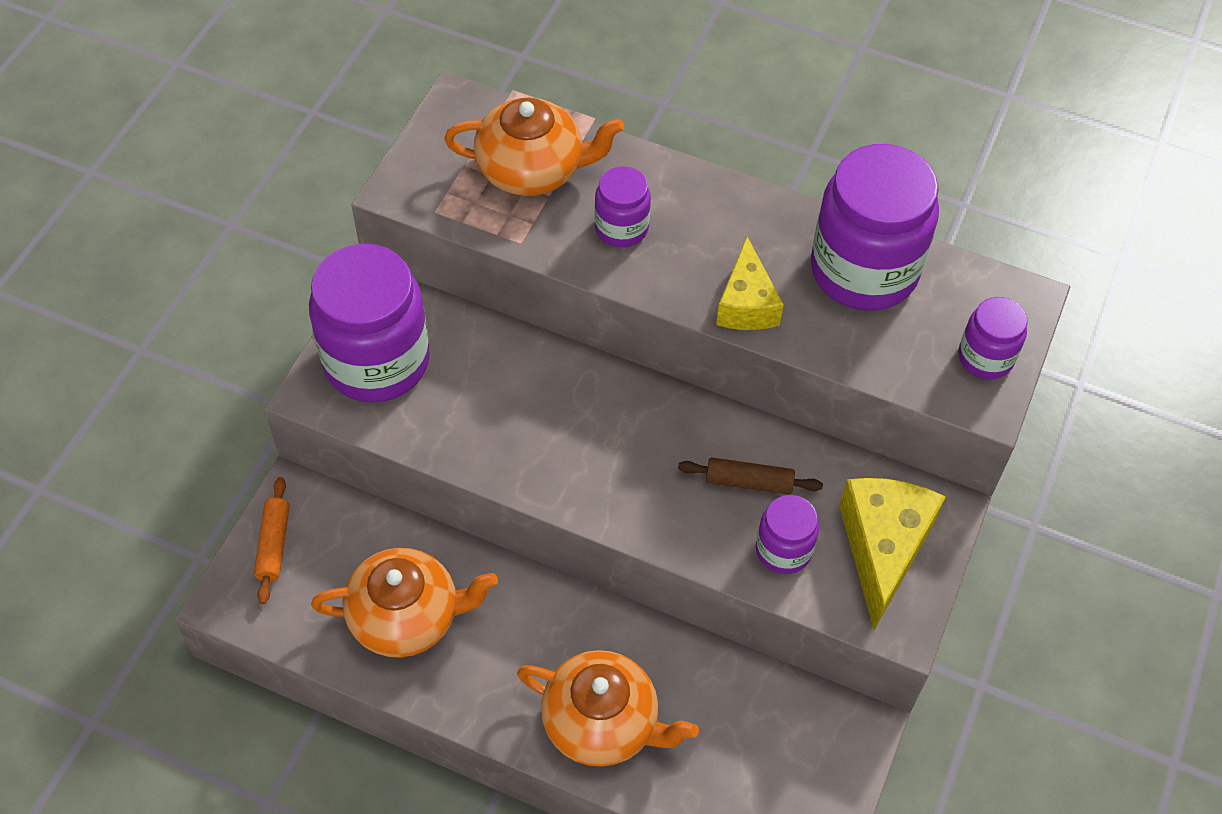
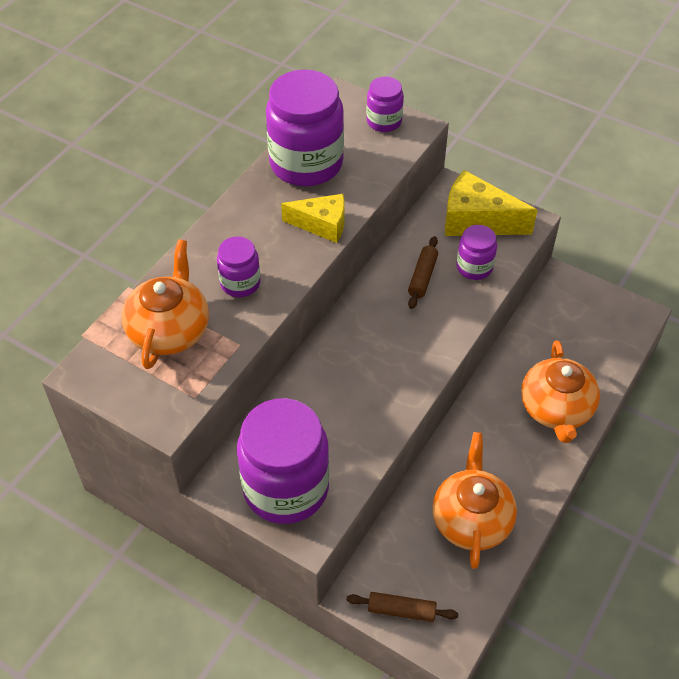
camera: 80 degrees left, 5 degrees down
orange rolling pin [254,477,290,604] -> brown rolling pin [347,592,459,622]
orange teapot [517,650,699,767] -> orange teapot turned 150 degrees clockwise [521,340,600,443]

